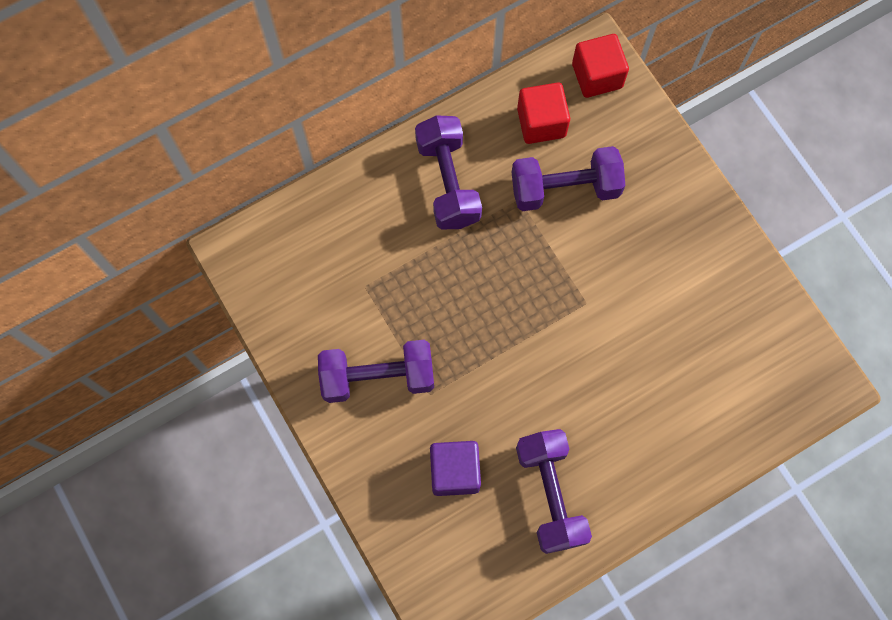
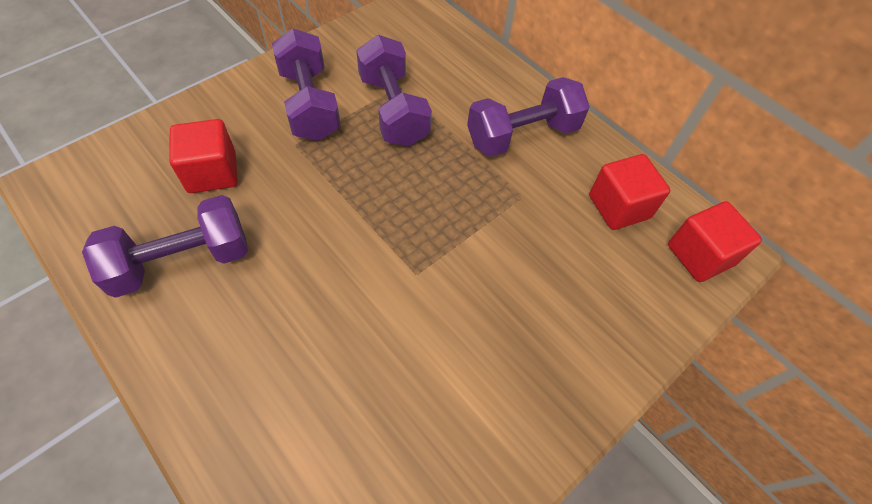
camera: 75 degrees right, 15 degrees down
purple cube [430,441,481,496] -> red cube [169,119,238,193]
purple dumbbell [511,146,625,211] -> purple dumbbell moved to [356,35,432,146]

